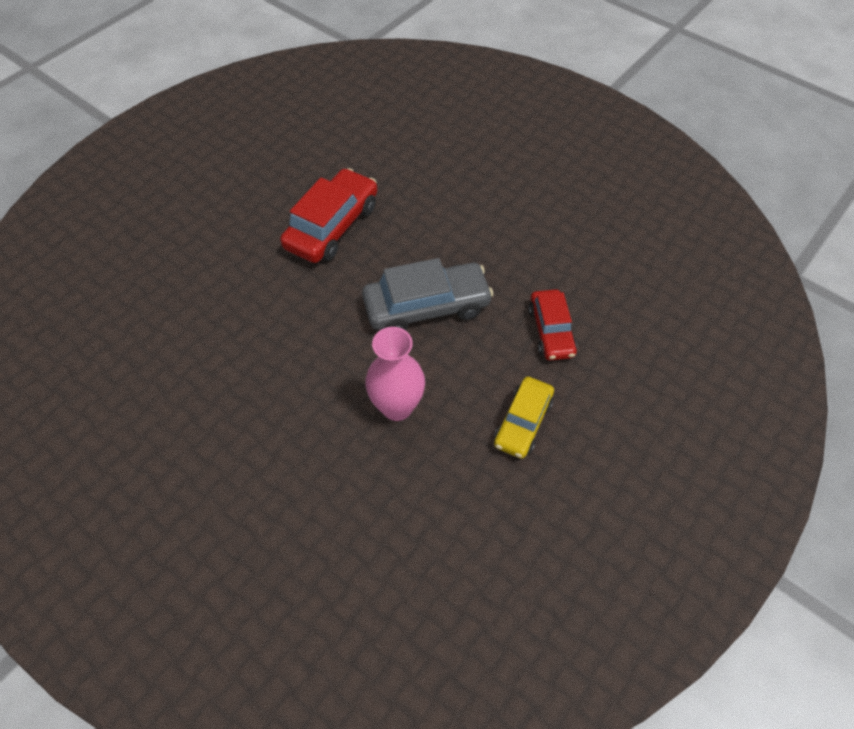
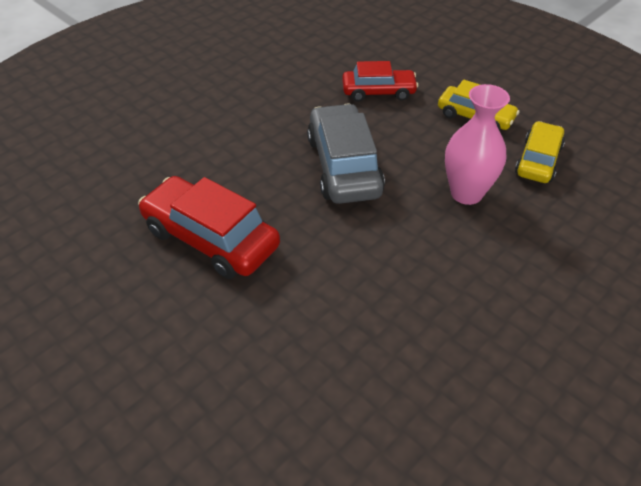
camera: 85 degrees left, 10 degrees down
none -> yellow car [515,121,565,183]

